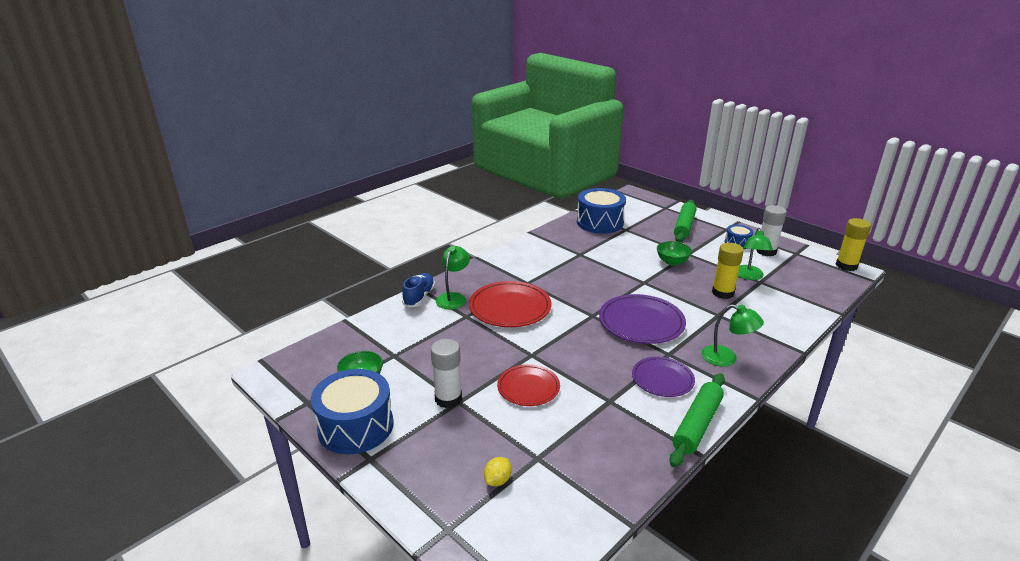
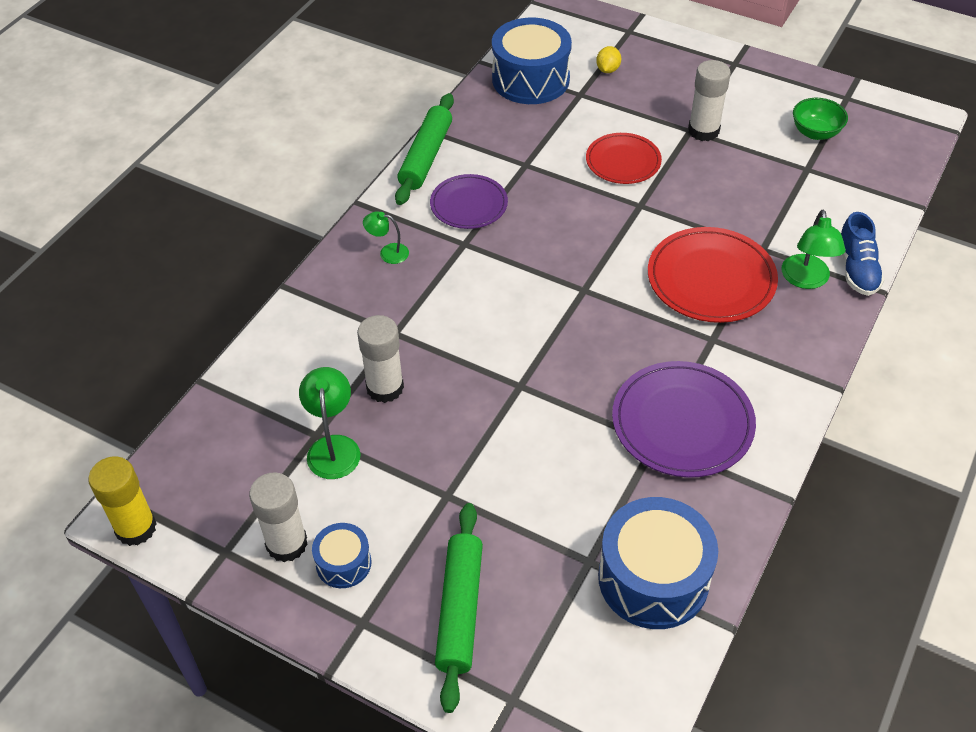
camera: 165 degrees right, 20 degrees up
blue drum [311,369,393,454] -> blue drum moved to [492,18,572,104]
purple plate [599,294,686,344] -> purple plate moved to [612,361,756,478]
green bowl [657,241,692,266] -> none
green lamp [701,304,764,367] -> green lamp [363,211,409,264], size x0.62
yellow glue stick [712,243,744,299] -> white glue stick [357,315,404,403]

